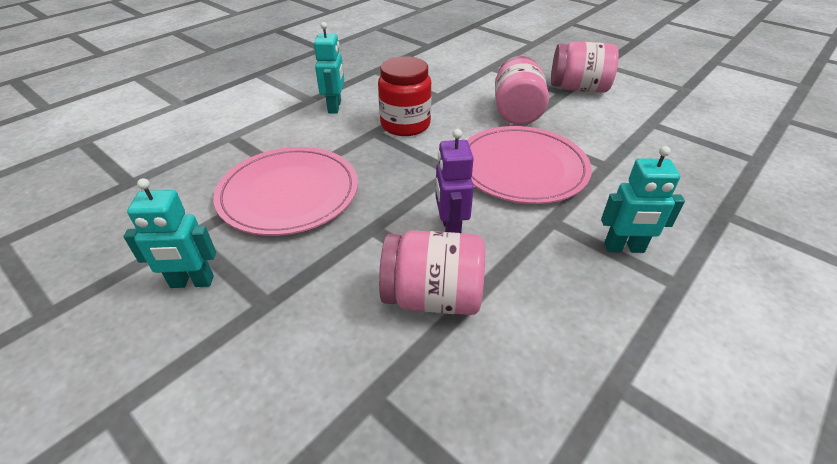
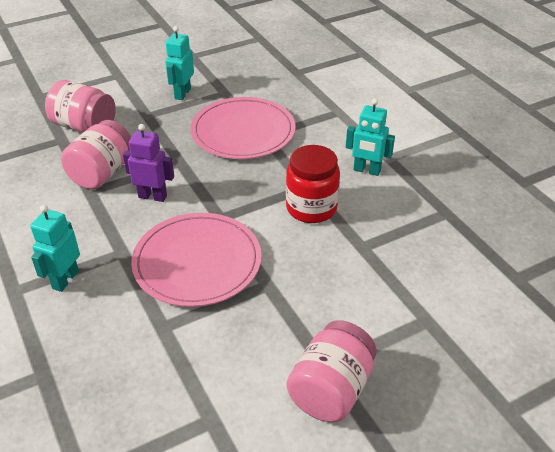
camera: 110 degrees right, 0 degrees up
pink jar [495,56,549,125] -> pink jar moved to [45,80,116,132]

